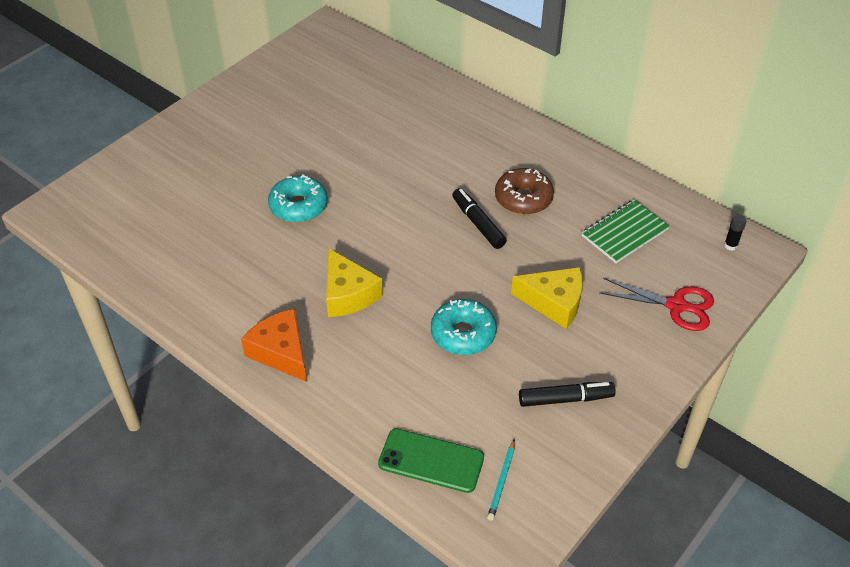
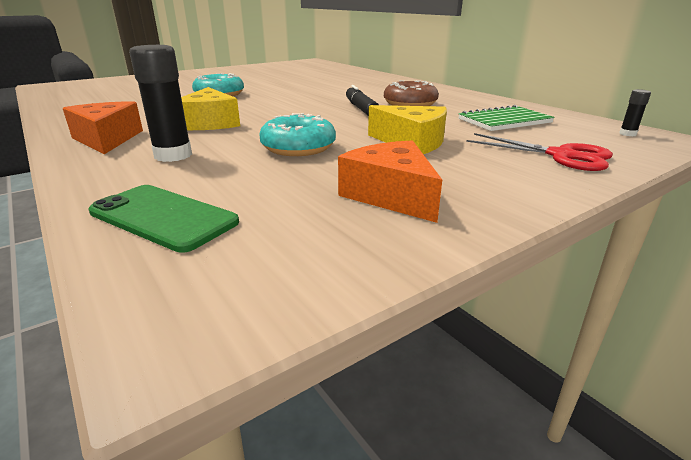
camera: 15 degrees right, 20 degrees down
turquoise pencil [487,439,515,521] -> none
black marker [519,382,616,407] -> orange cheese [338,140,442,223]
none -> black glue stick [129,45,192,162]

